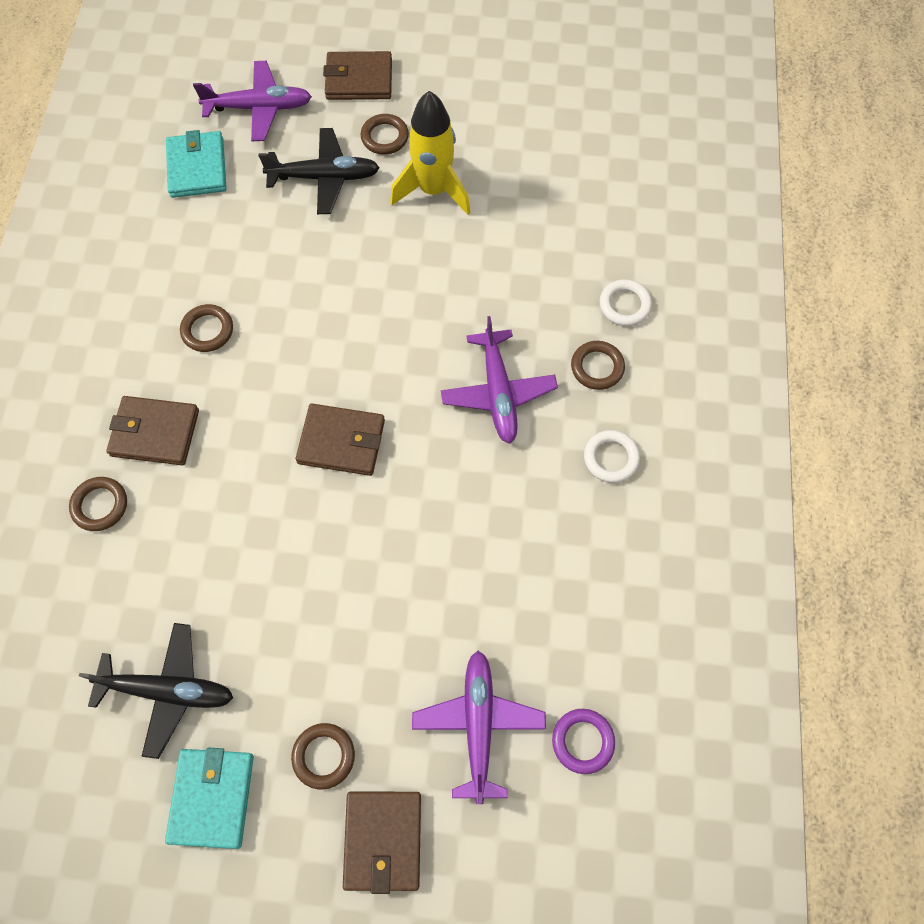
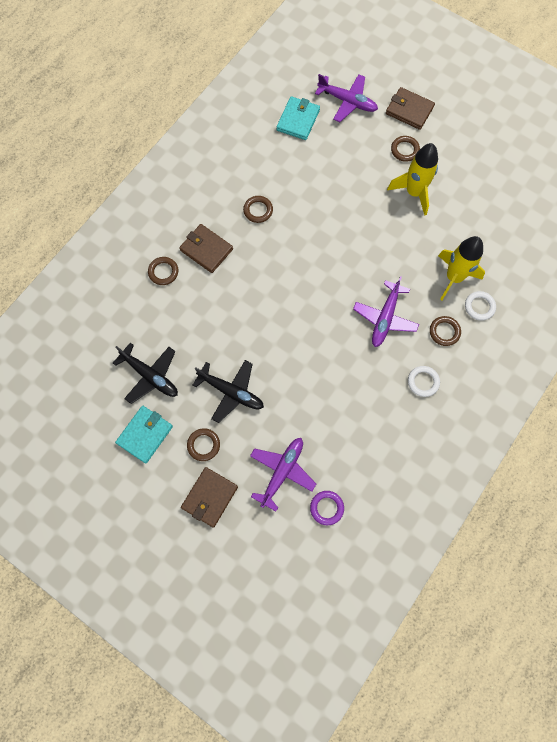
camera: 30 degrees right, 5 degrees up
black plane [258,128,380,214] -> black plane moved to [193,360,264,423]
brown wallet [296,403,385,476] -> none
none -> yellow rocket [438,236,485,300]

